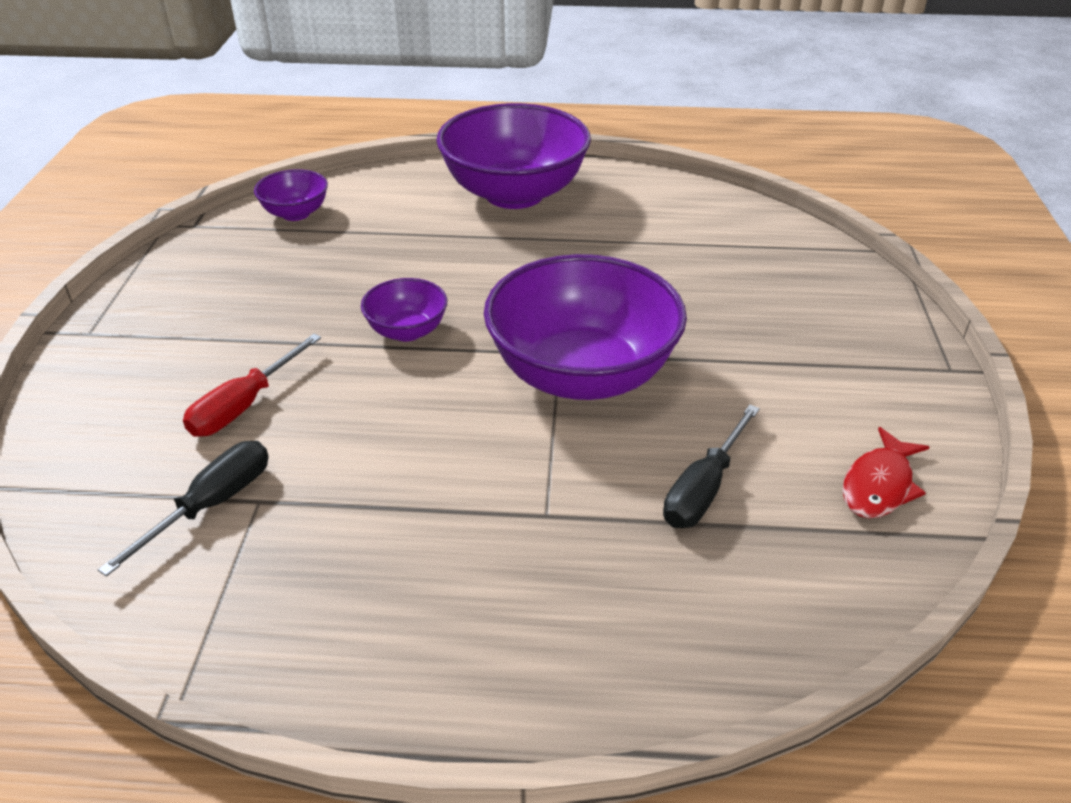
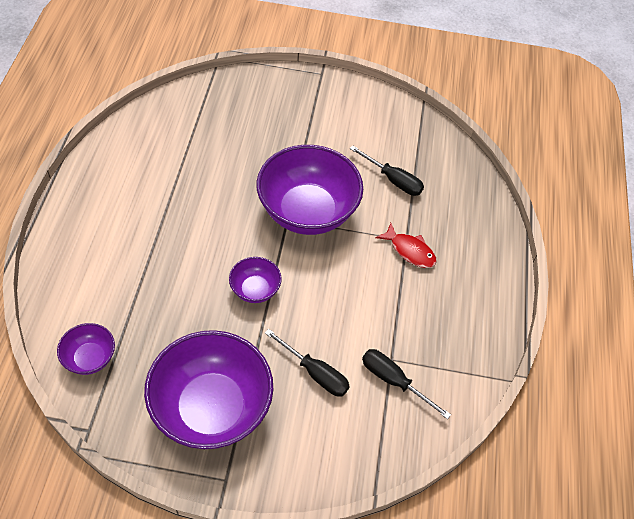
camera: 90 degrees left, 15 degrees up
red screwdriver [183,334,321,437] -> black screwdriver [265,329,350,396]
purple bowl [436,103,591,209] -> purple bowl moved to [144,330,274,449]
red fish [842,427,929,518] -> red fish moved to [375,223,437,268]

